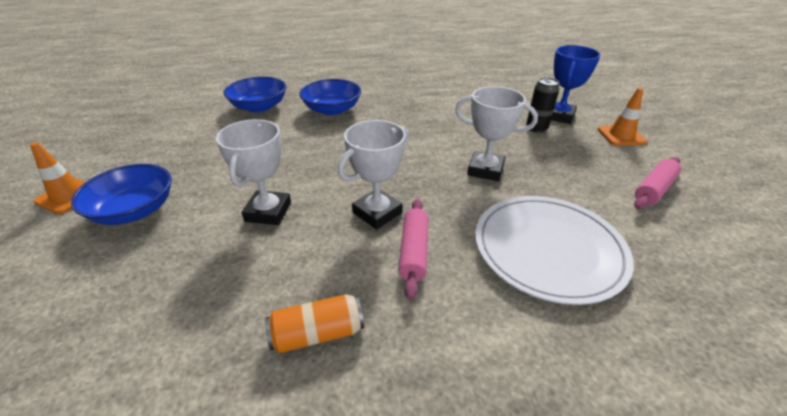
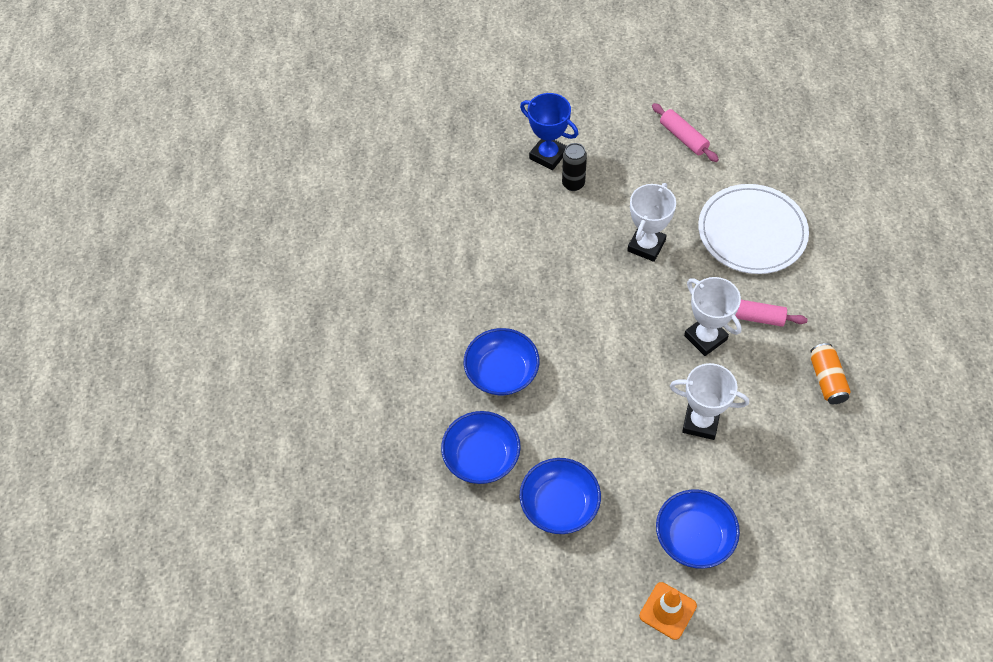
camera: 80 degrees left, 20 degrees up
orange traffic cone [598,88,647,146] -> none
none -> blue bowl [519,458,601,534]

